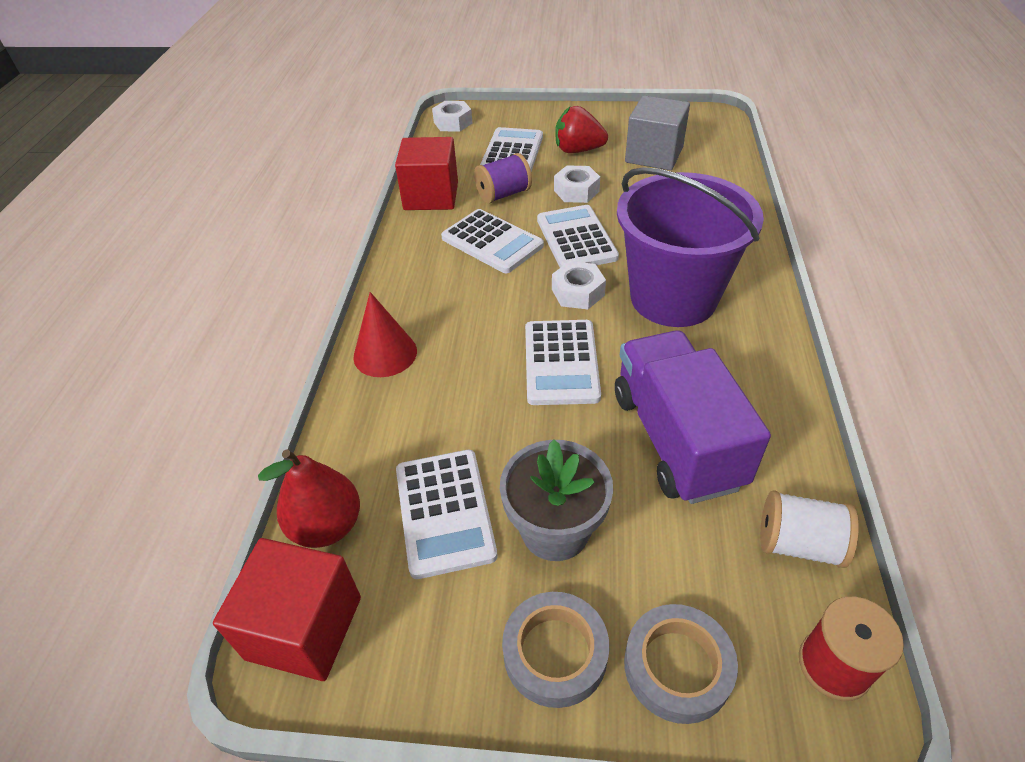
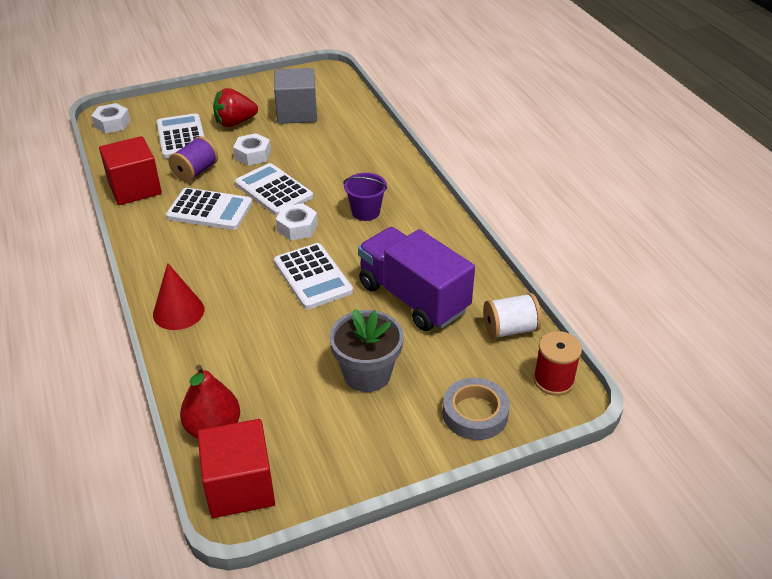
camera: 30 degrees left, 5 degrees down
white calculator [396,450,498,579] -> none
grey tape [502,592,609,708] -> none
purple bucket [617,167,764,327] -> purple bucket [343,173,387,221], size x0.44

